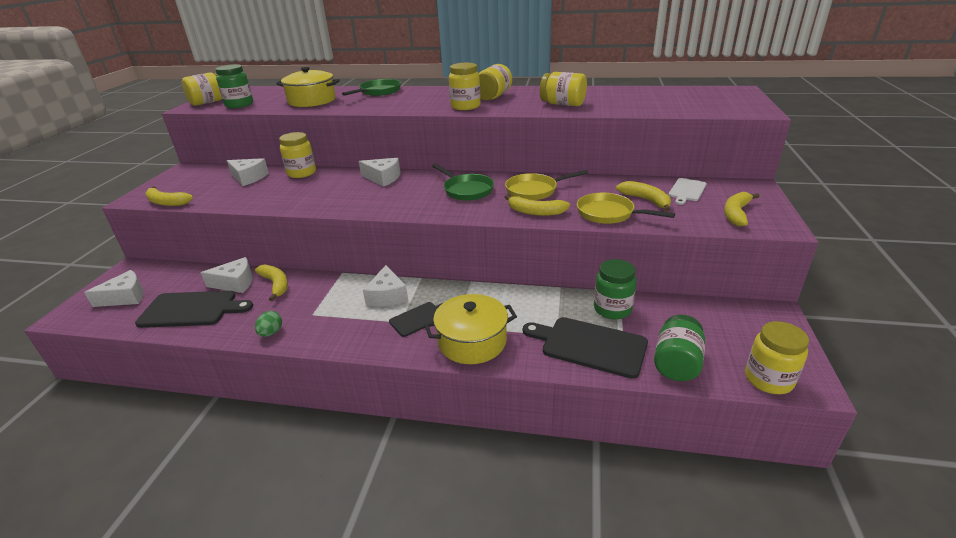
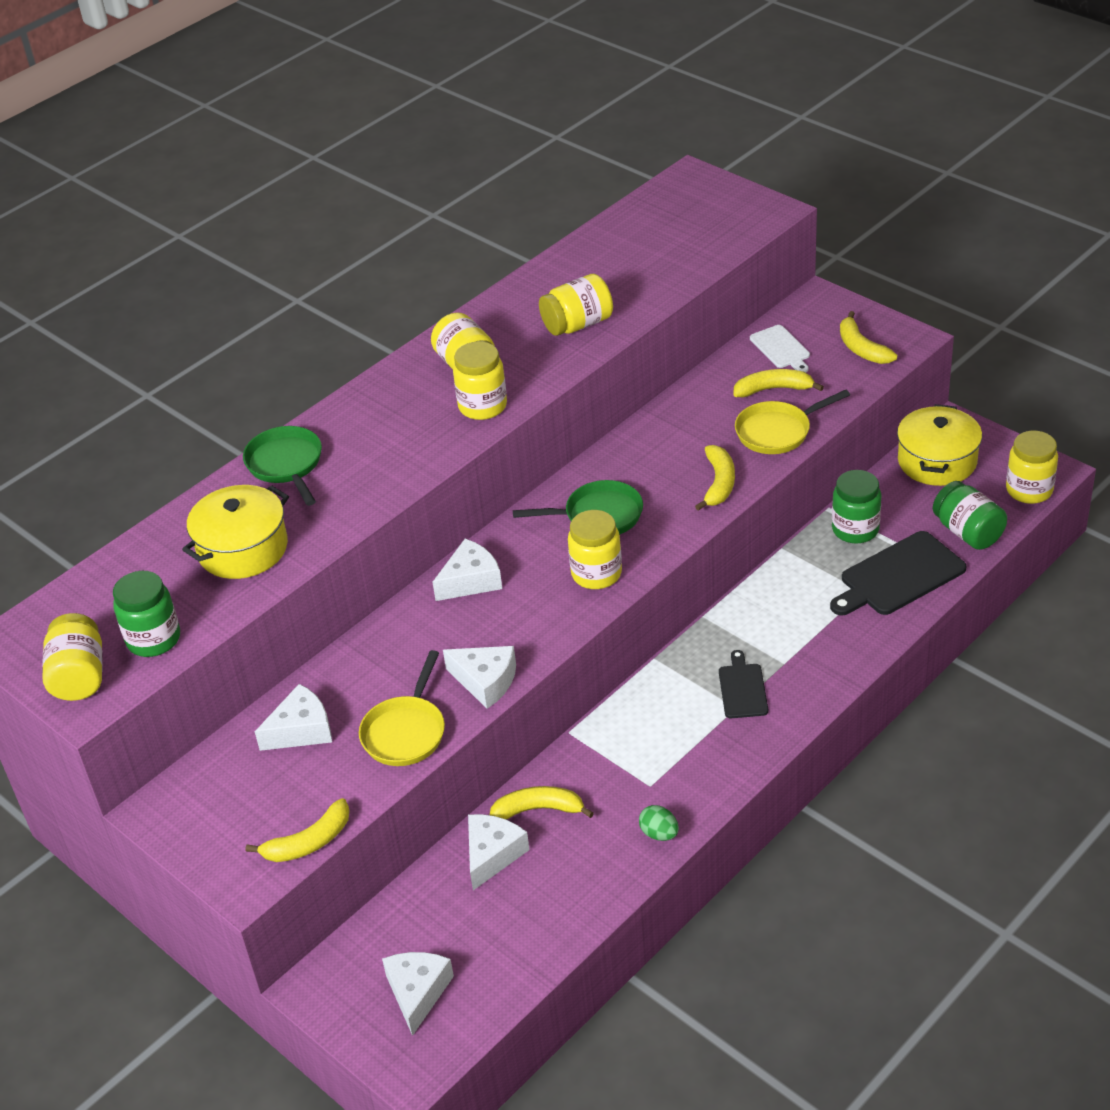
camera: 55 degrees left, 10 degrees up
black cutting board [135,291,253,328] -> none
yellow jar [279,132,316,178] -> yellow jar moved to [568,510,622,589]
white cheese [363,265,408,306] -> white cheese moved to [443,646,516,709]
yellow pot [424,294,517,364] -> yellow pot moved to [897,404,982,486]
yellow pan [505,170,588,200] -> yellow pan moved to [359,650,445,766]
yellow banana [505,195,570,216] -> yellow banana turned 45 degrees counterclockwise [695,445,735,511]

